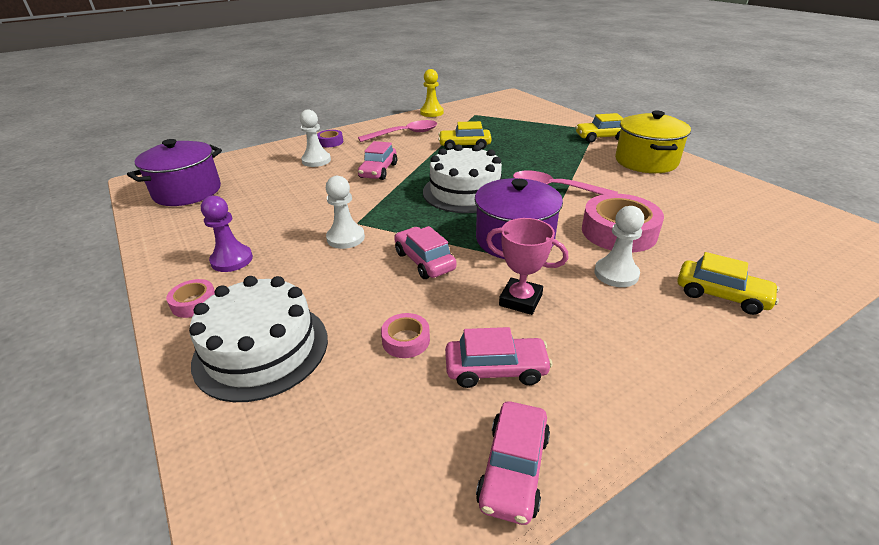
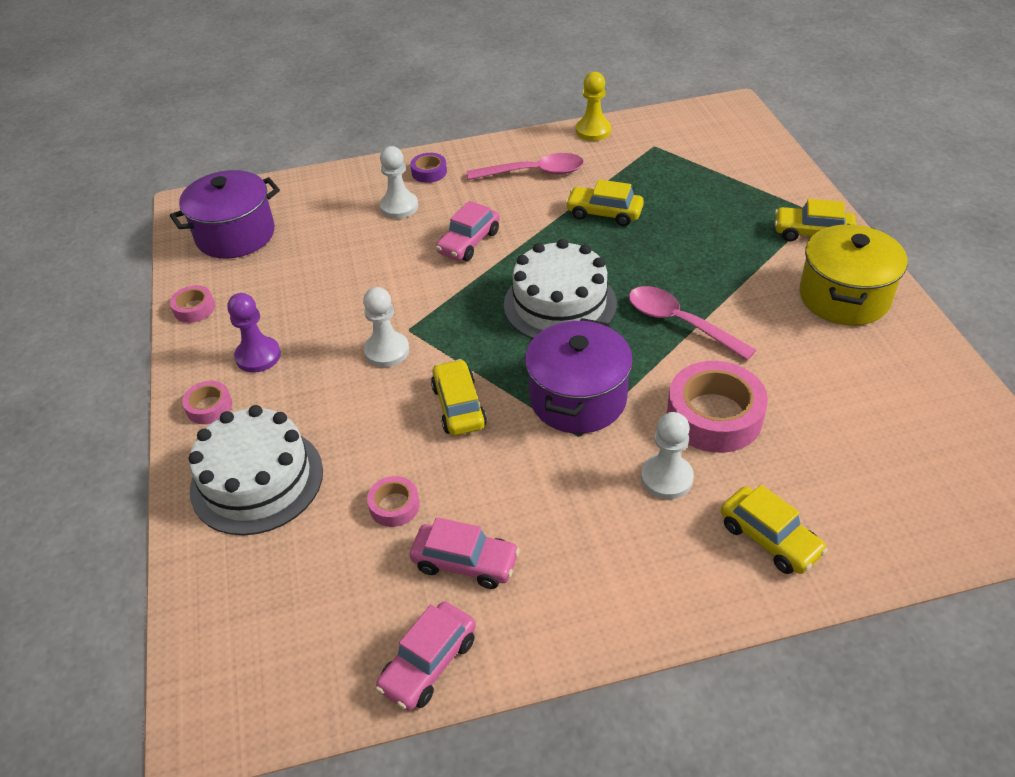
camera: 20 degrees right, 10 degrees up
pink car [394,226,457,279] -> yellow car [431,359,487,435]
pink trophy [486,218,568,315] -> none
none -> pink tape [170,285,215,323]

